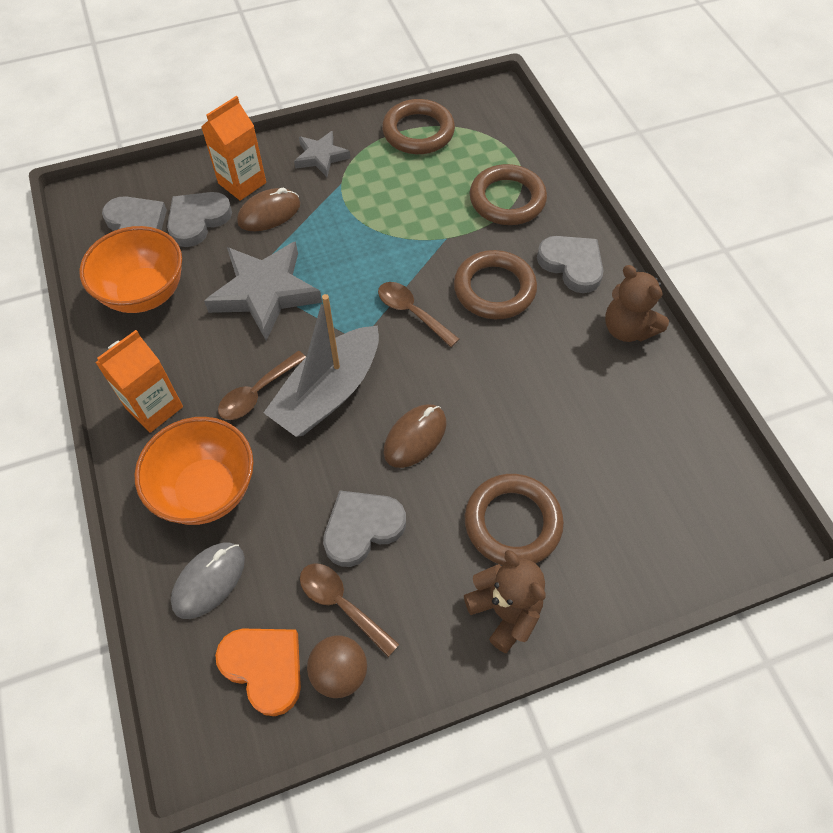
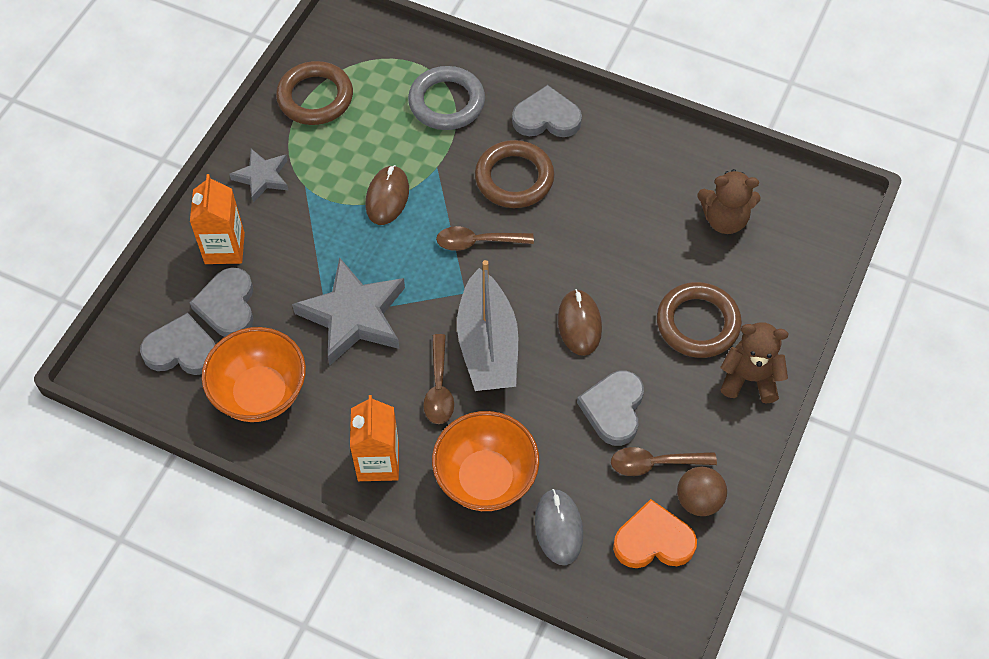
camera: 45 degrees left, 0 degrees up
brown mouse [237,188,300,231] -> brown mouse moved to [365,165,409,225]
brown ring [470,164,547,225] -> grey ring [408,66,485,130]
brown teddy bear [605,265,669,342] -> brown teddy bear moved to [697,169,761,234]

